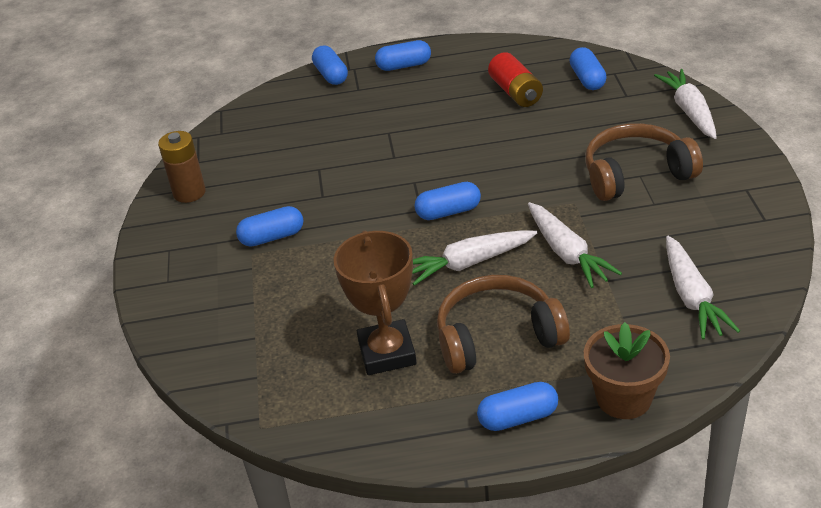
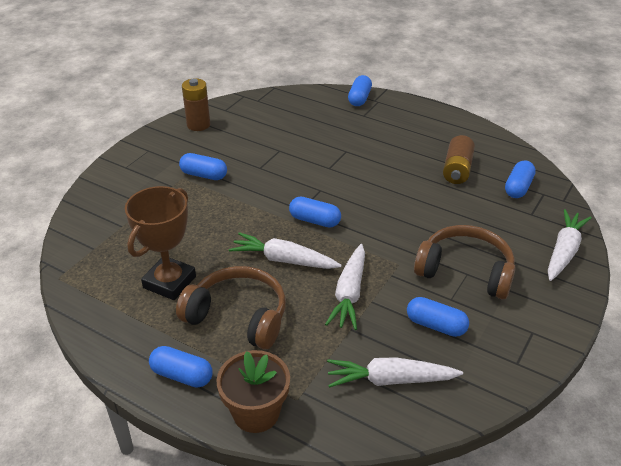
camera: 35 degrees right, 0 degrees up
blue capsule [375,40,431,71] -> blue capsule moved to [407,297,469,337]
red battery [488,52,543,107] -> brown battery [443,135,475,184]
white carrot [666,236,740,340] -> white carrot turned 60 degrees clockwise [327,357,463,388]

